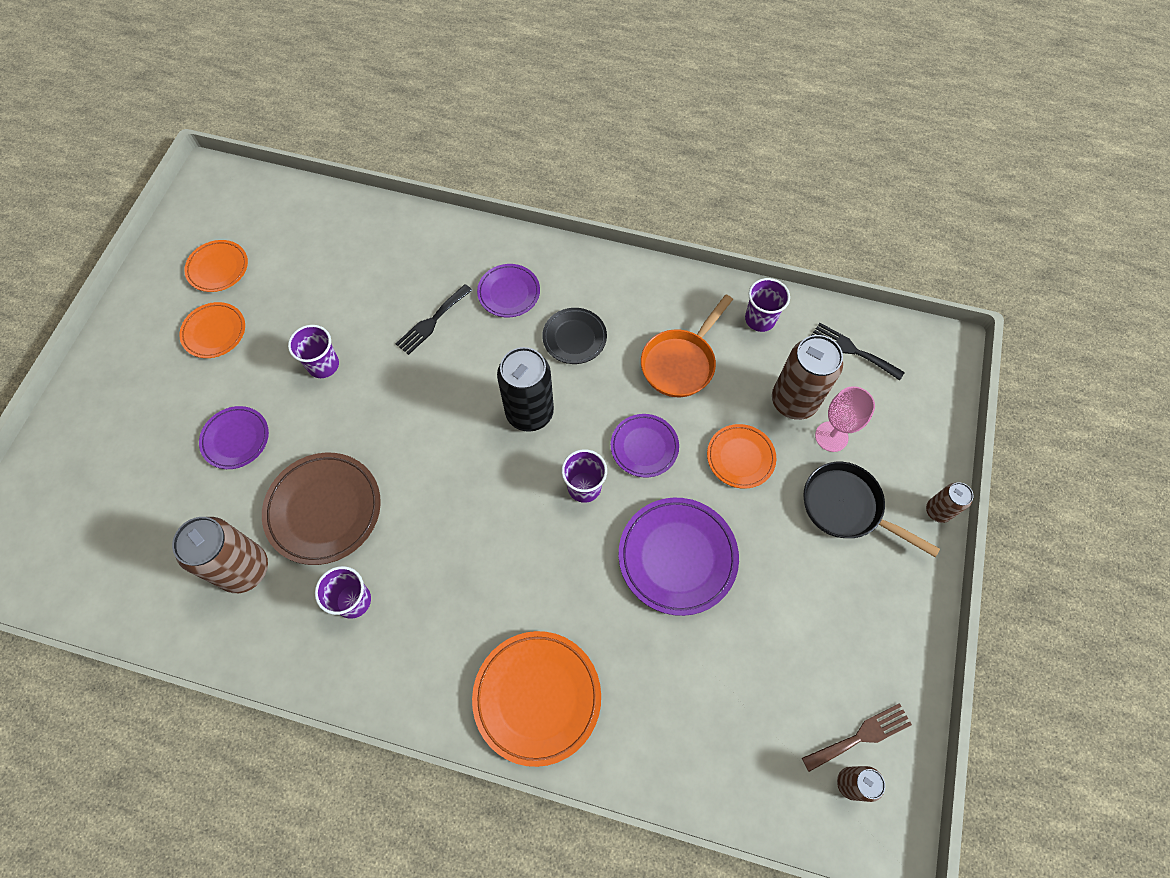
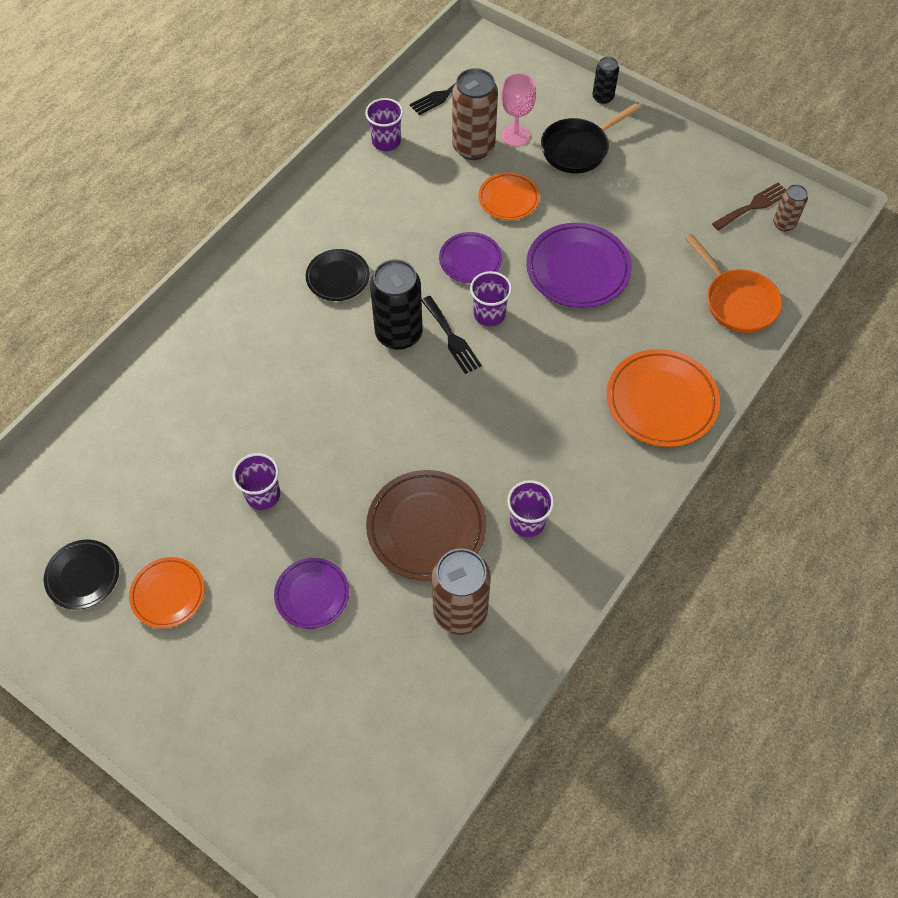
camera: 70 degrees left, 5 degrees down
orange plate [184,240,248,292] -> black plate [44,540,119,610]
black fork [395,284,472,355] -> black fork moved to [422,296,482,374]
purple plate [477,264,540,317] -> none
orange pan [641,294,733,397] -> orange pan moved to [685,234,782,333]
brown fork [802,703,912,772] -> brown fork turned 60 degrees clockwise [712,182,786,231]
brown can [926,482,974,523] -> black can [592,57,619,104]

